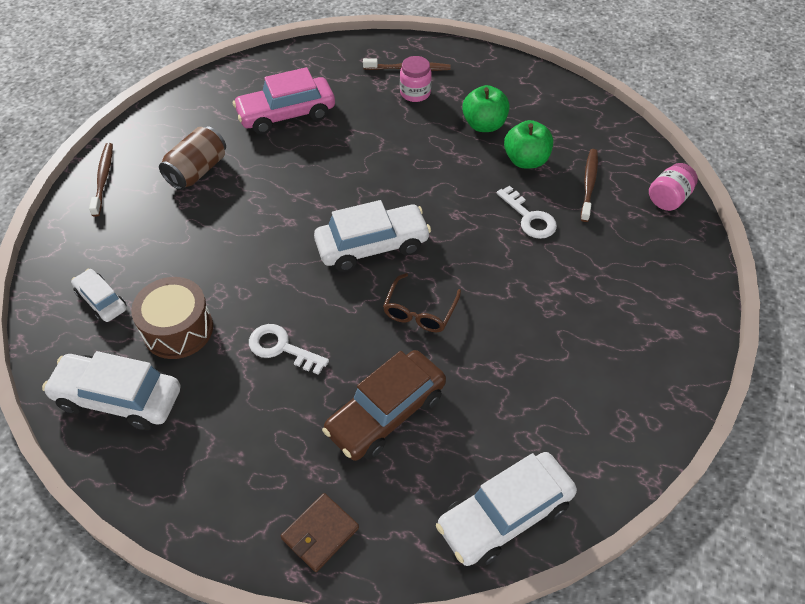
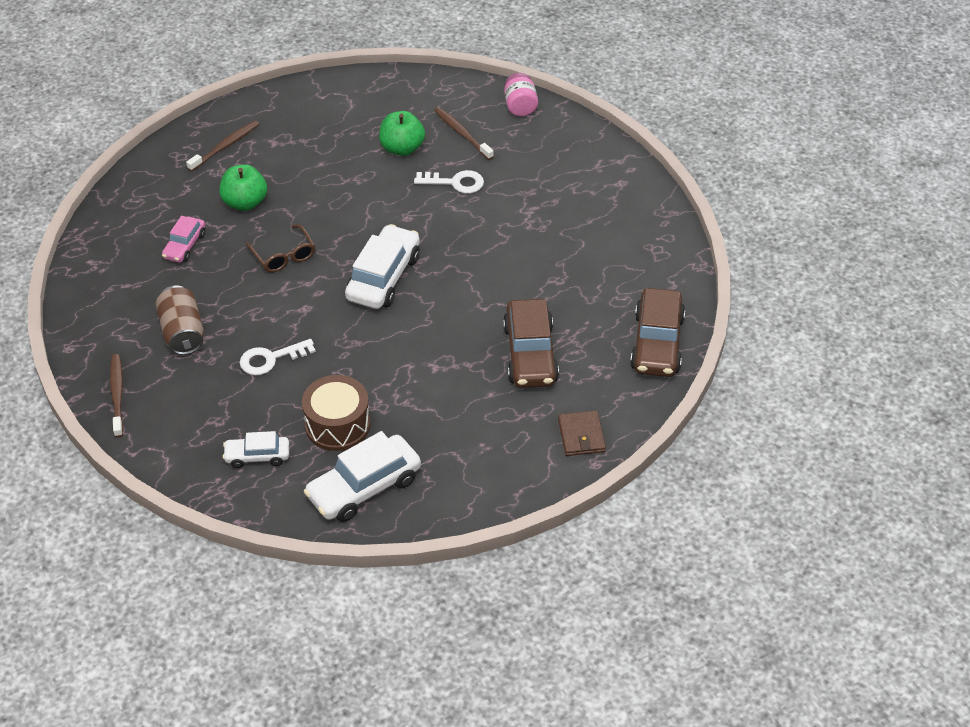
camera: 50 degrees left, 5 degrees down
brown toothbrush [89,143,113,217] -> brown toothbrush turned 45 degrees clockwise [110,354,123,438]
pink car [233,67,335,134] -> pink car [162,216,205,263], size x0.57
white key [249,324,329,375] -> white key moved to [240,339,316,375]
brown glasses [383,273,461,332] -> brown glasses moved to [246,224,315,273]
pink jar [400,56,432,102] -> none
white car [436,452,577,566] -> brown car [630,288,685,377]
green apple [462,85,510,132] -> green apple moved to [219,164,267,211]

